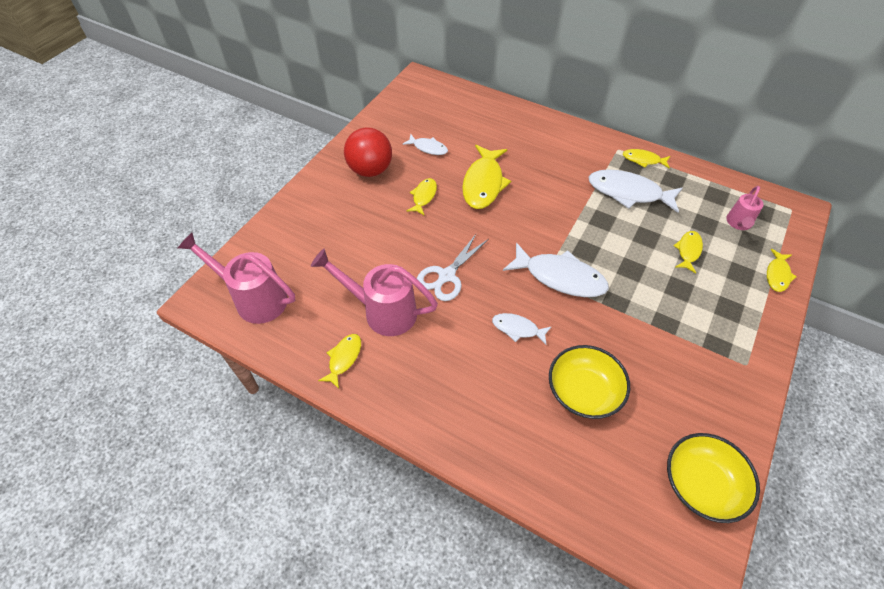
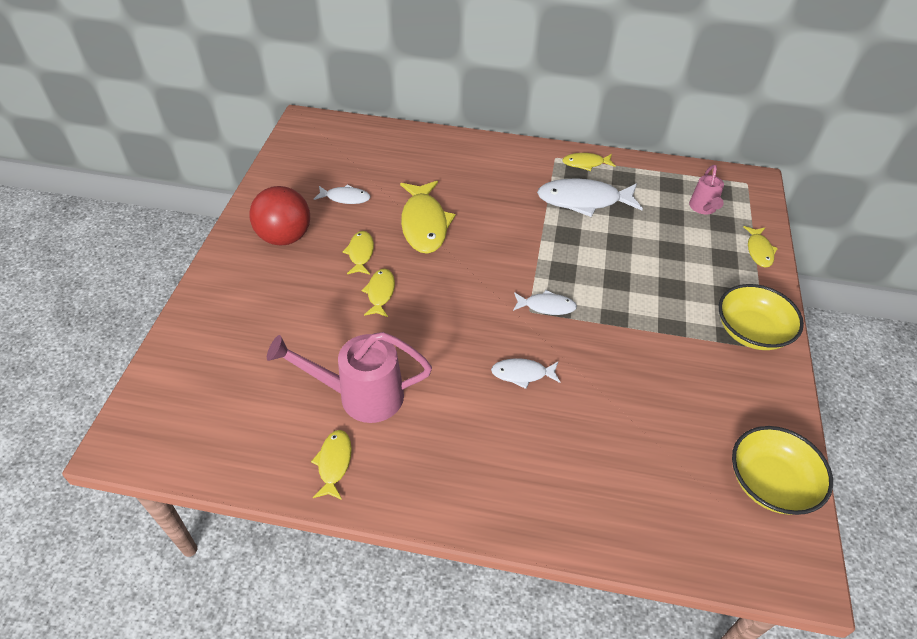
camera: 20 degrees left, 5 degrees down
pink watering can [178,232,295,324] -> none
white scissors [417,233,489,301] -> none
white fish [503,243,609,297] -> white fish [513,290,577,315], size x0.54
yellow bowl [549,345,630,419] -> yellow bowl moved to [719,284,804,350]
yellow fish [673,231,703,273] -> yellow fish moved to [362,269,395,317]

